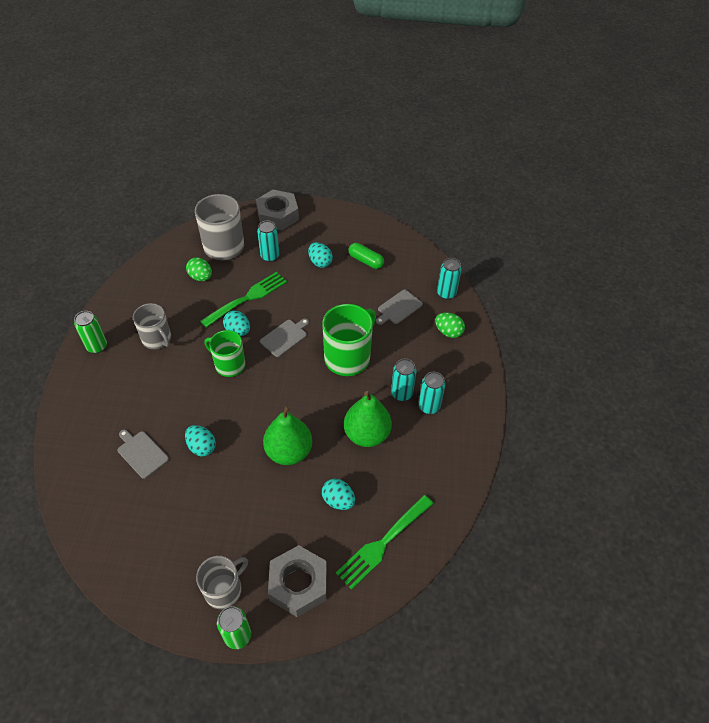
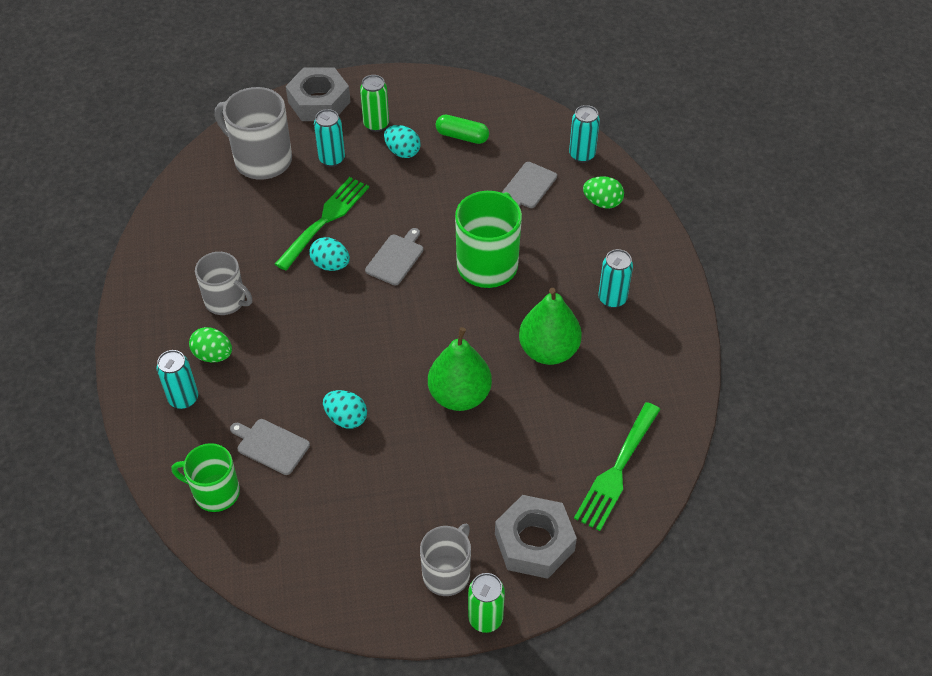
camera: 15 degrees left, 0 degrees up
green can [74,311,107,354] -> green can moved to [360,75,389,132]
green egg [186,257,212,281] -> green egg moved to [189,327,232,363]
green mug [205,330,246,377] -> green mug moved to [172,443,240,512]
turquoise egg [322,479,355,510] -> none
turquoise can [391,359,417,401] -> turquoise can moved to [157,350,198,409]

